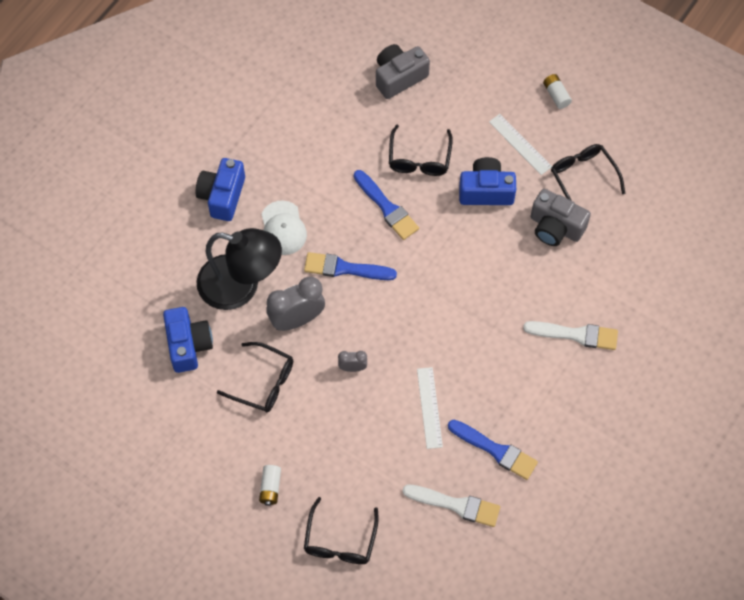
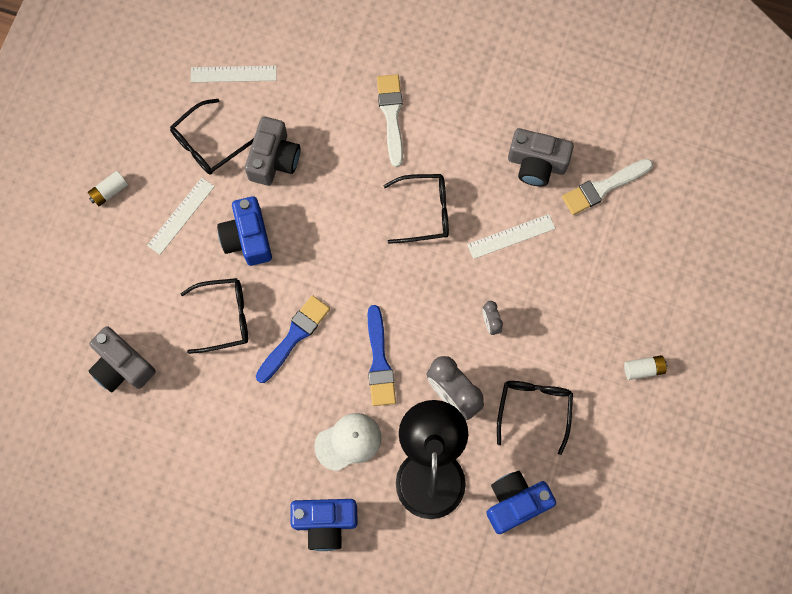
camera: 105 degrees left, 10 degrees up
black glasses [304,497,379,564] -> black glasses moved to [383,174,449,244]
white brush [402,484,500,527] -> white brush turned 120 degrees counterclockwise [562,159,653,215]
blue brush [448,420,538,480] -> grey camera [508,128,574,186]
none -> white ruler [191,66,277,82]

